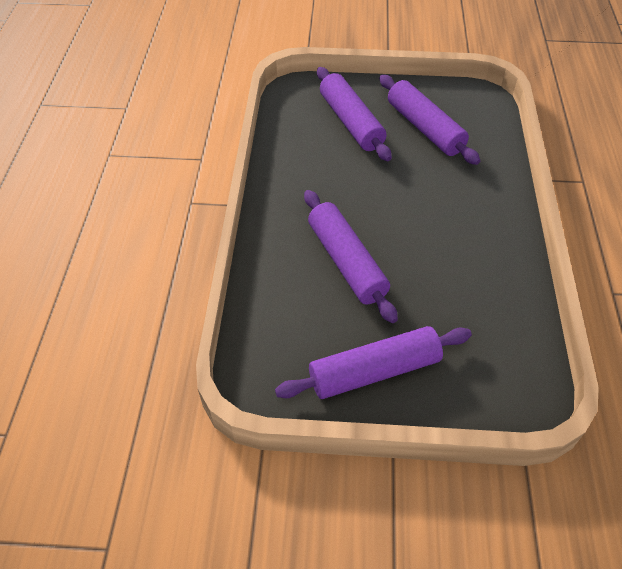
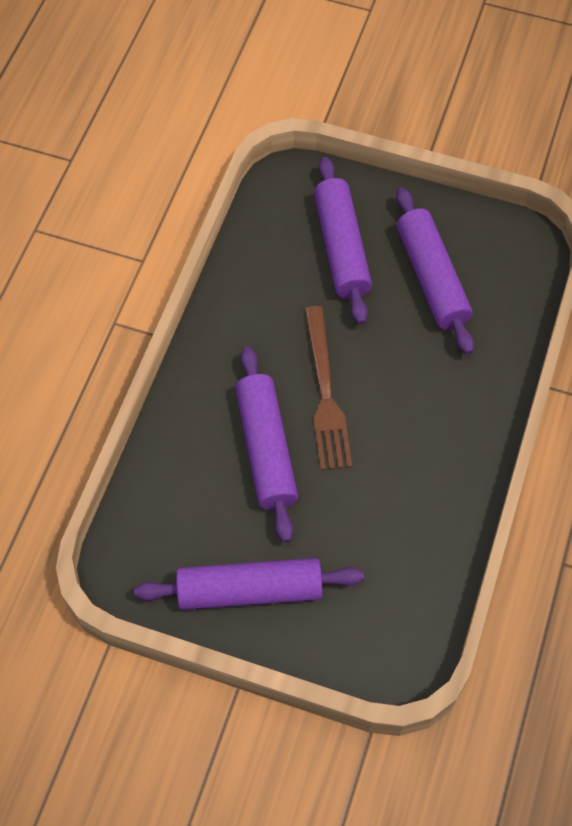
camera: 15 degrees right, 10 degrees up
none -> brown fork [305,306,352,470]

